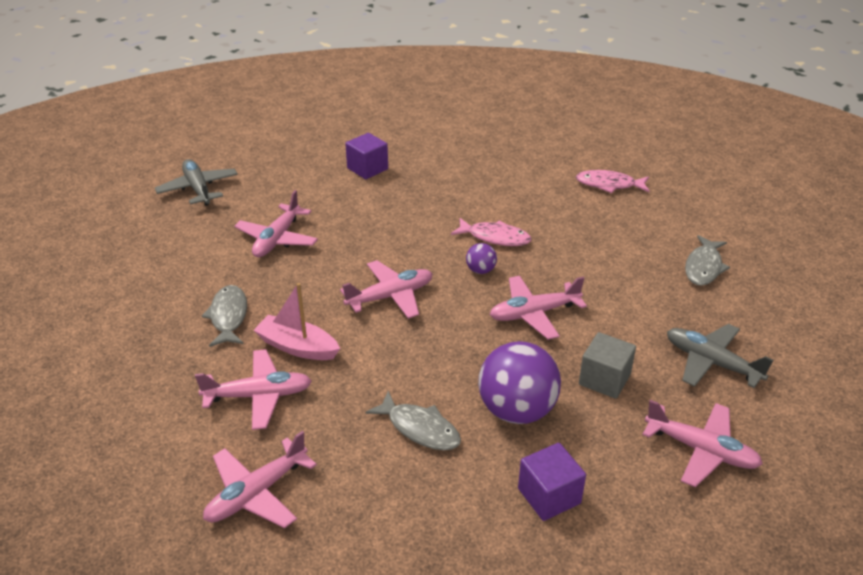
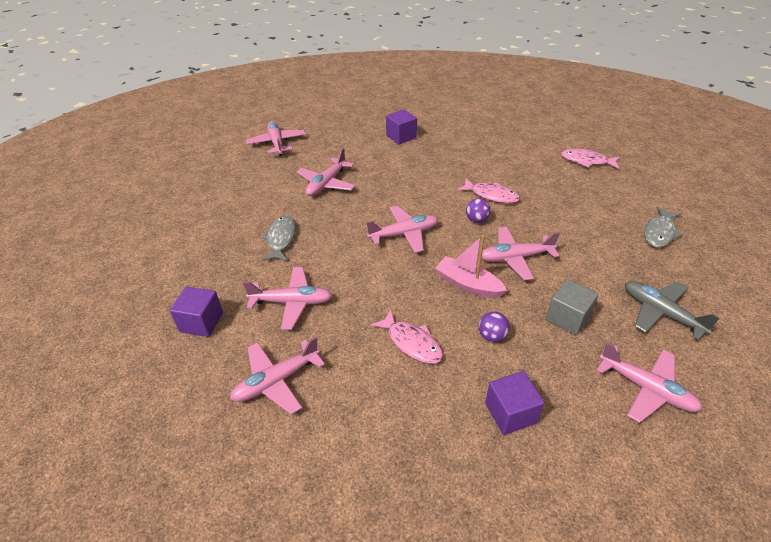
camera: 10 degrees right, 5 degrees up
grey plane [155,159,238,206] -> pink plane [246,121,306,156]
pink boat [253,283,340,360] -> pink boat moved to [435,235,507,298]
grey fish [366,391,461,450] -> pink fish [371,310,443,364]
purple ball [478,341,561,424] -> purple ball [479,312,510,342], size x0.46
none -> purple cube [170,287,223,337]

